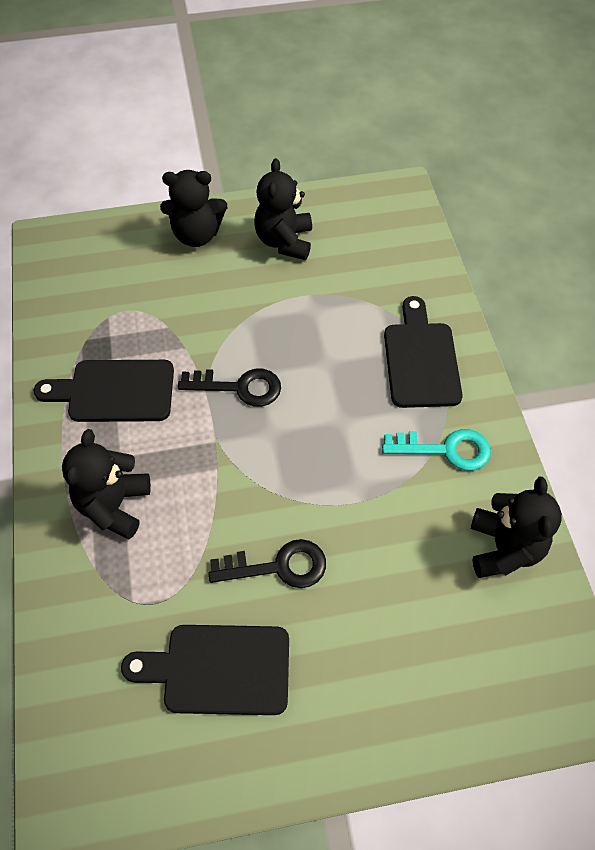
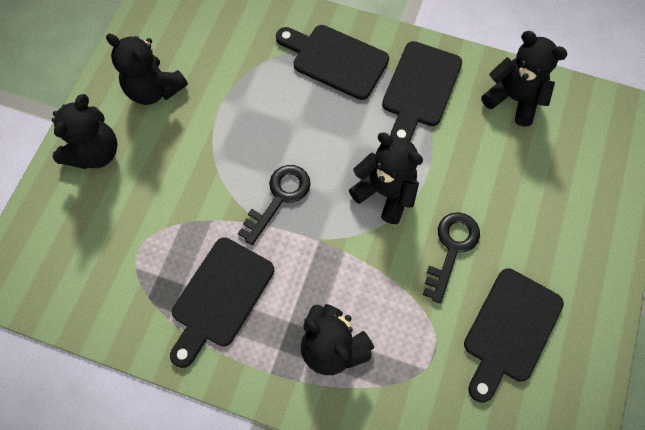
camera: 60 degrees left, 10 degrees up
turquoise key [382,429,491,471] -> black cutting board [382,41,462,141]
none -> black teddy bear [349,133,423,224]

